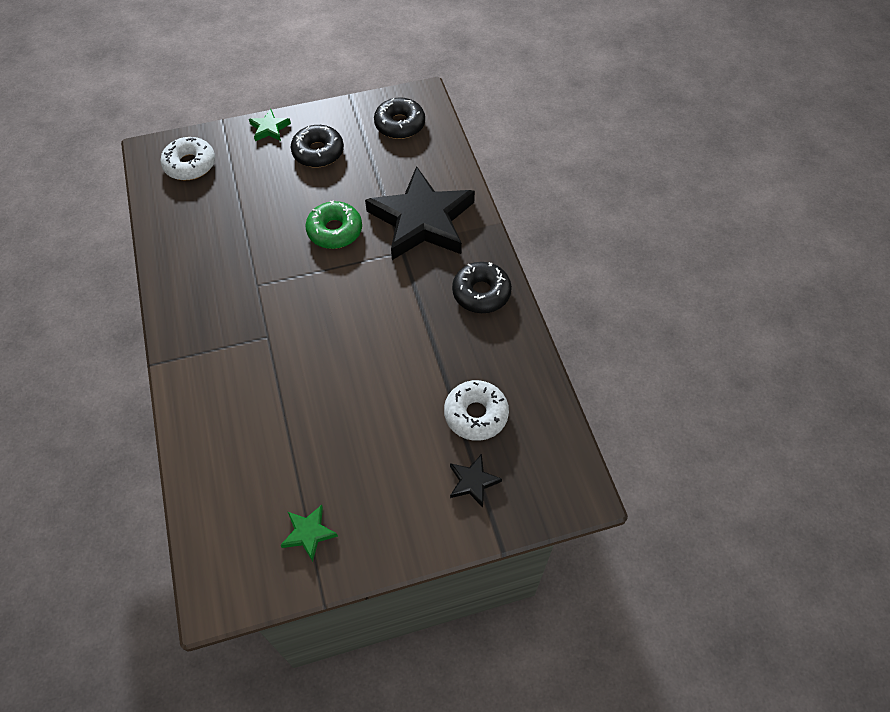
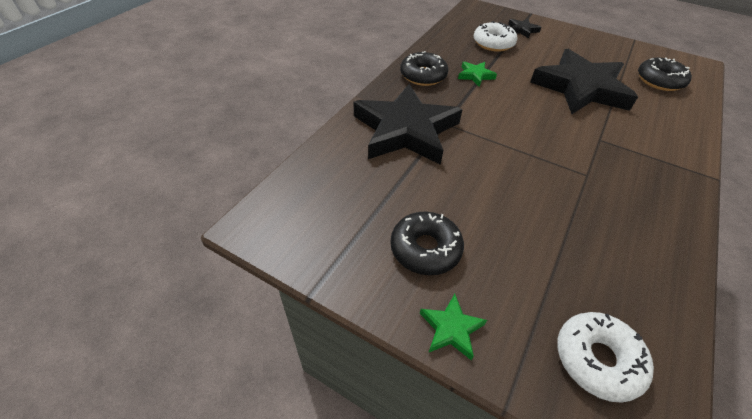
camera: 135 degrees left, 10 degrees down
green star [280,505,338,562] -> green star moved to [458,61,497,87]
green donut [305,200,362,249] -> none
black donut [374,97,425,139] -> black donut moved to [638,57,692,91]
none -> black star [530,49,638,114]

